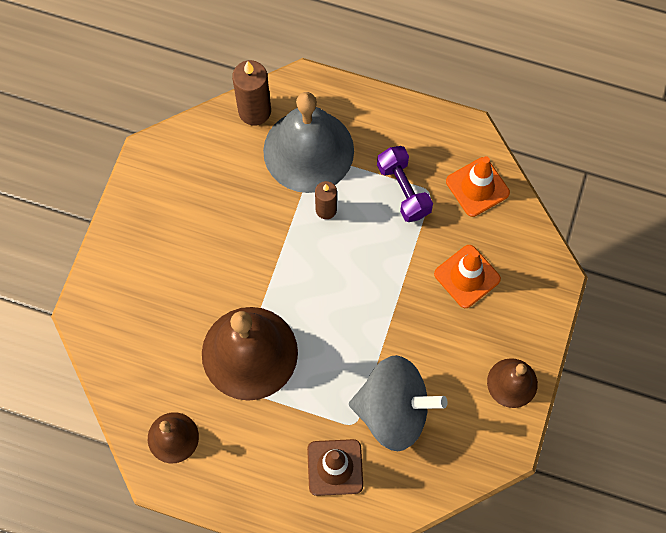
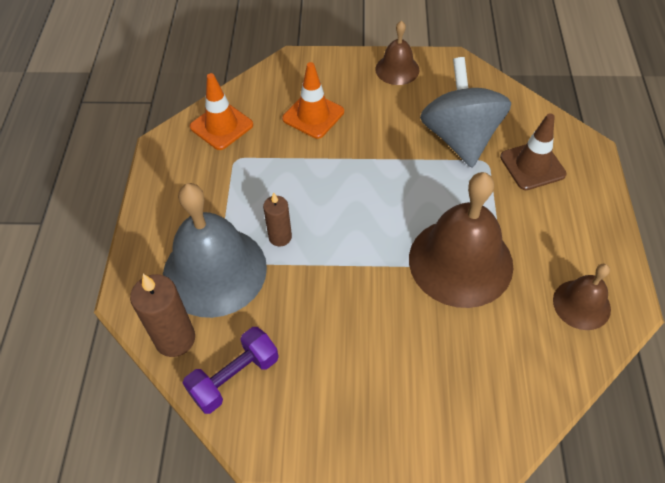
camera: 105 degrees left, 15 degrees down
purple dumbbell [377,146,433,222] -> purple dumbbell moved to [183,327,279,414]

